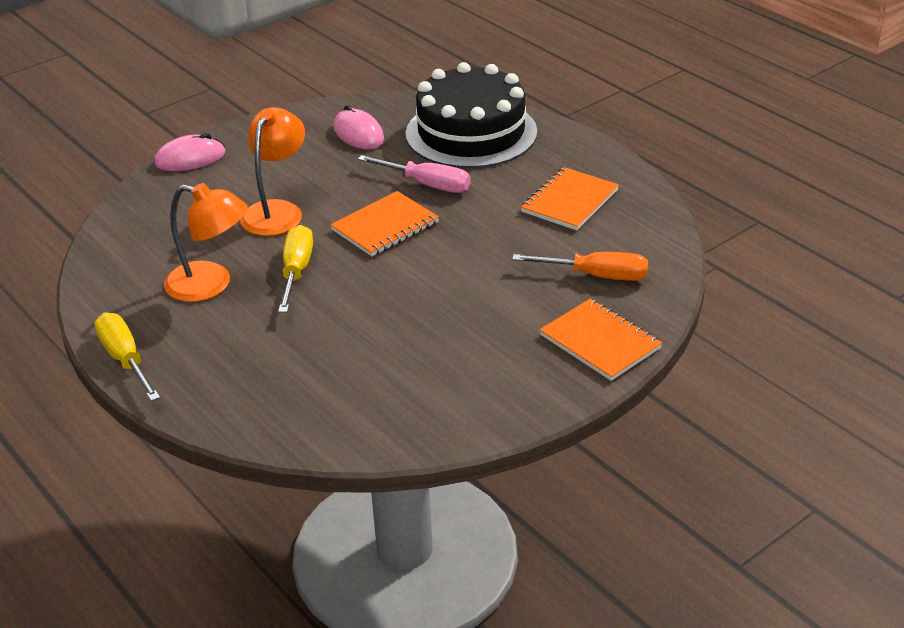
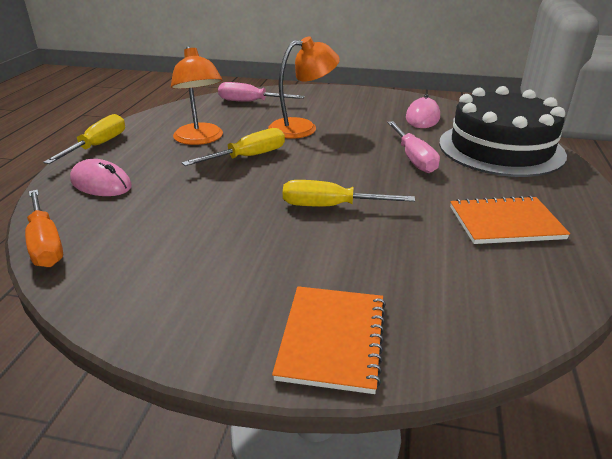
camera: 50 degrees right, 5 degrees down
pink mouse [155,133,225,171] -> pink mouse moved to [70,159,132,196]
orange notebook [330,191,439,256] -> none
orange screwdriver [512,252,648,281] -> orange screwdriver moved to [25,190,63,267]
none -> pink screwdriver [218,82,305,102]
none -> yellow screwdriver [283,180,415,207]

